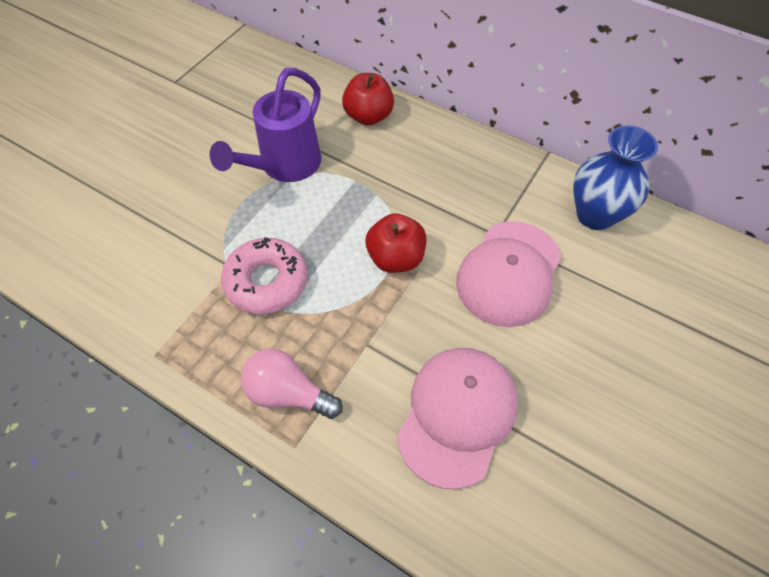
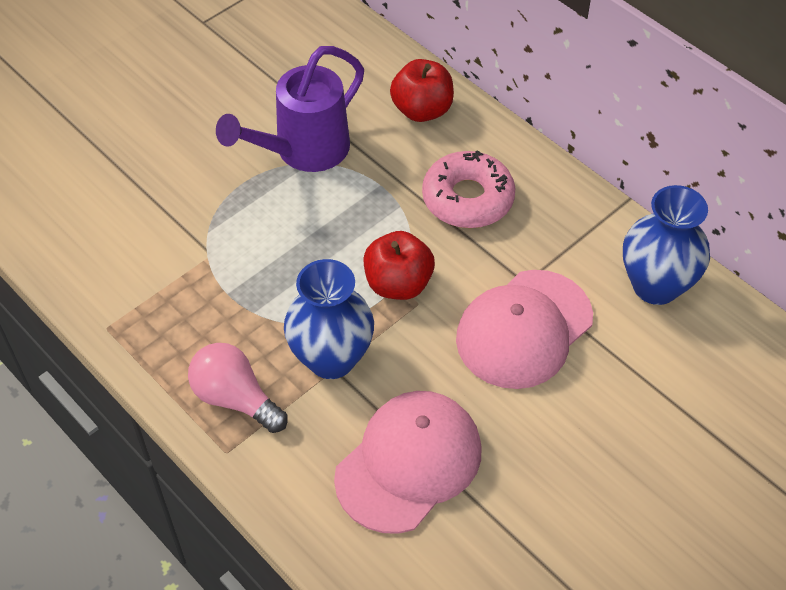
camera: 15 degrees right, 5 degrees down
pink donut [221,237,308,314] -> pink donut moved to [422,150,515,228]
none -> blue vase [284,259,374,379]

